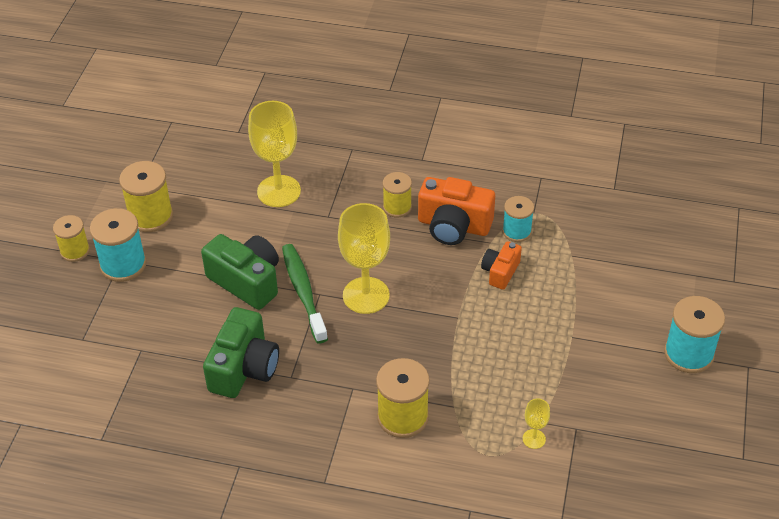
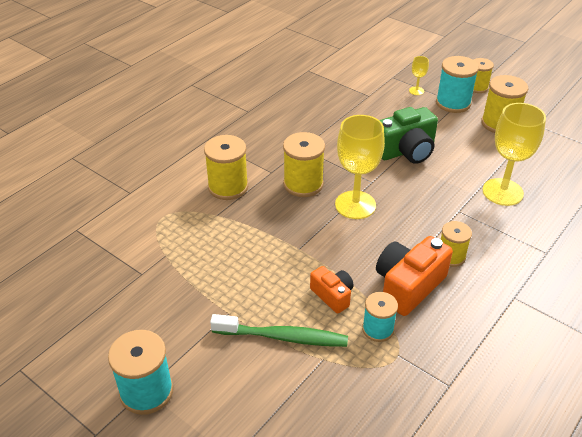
camera: 115 degrees right, 5 degrees down
green camera [203,307,279,398] -> none
green toothbrush [282,244,328,343] -> green toothbrush moved to [210,314,348,347]
yellow goblet [523,398,550,449] -> yellow goblet moved to [409,56,429,95]
none -> yellow spool [283,132,325,197]

